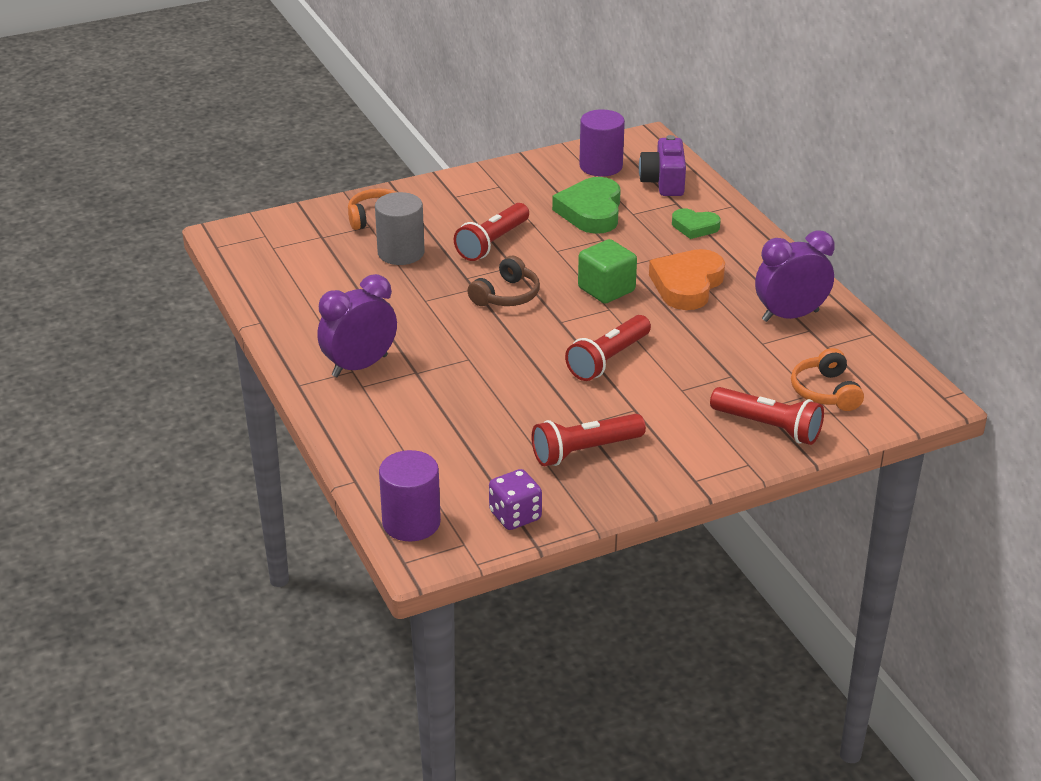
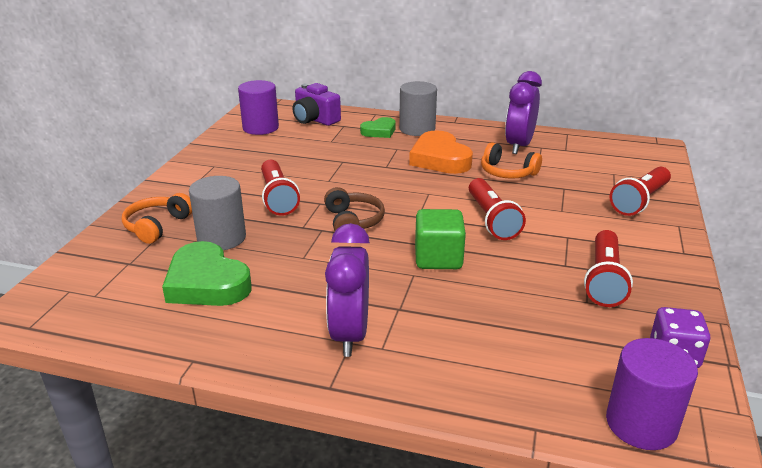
camera: 50 degrees left, 5 degrees down
green heart [552,177,621,234] -> green heart moved to [162,241,252,306]
green cube [578,239,637,303] -> green cube moved to [415,209,466,269]
red flashlight [710,387,824,445] -> red flashlight turned 150 degrees clockwise [610,167,671,216]
orange headphones [791,348,864,411] -> orange headphones moved to [481,142,542,179]
none -> grey cylinder [399,81,437,136]

